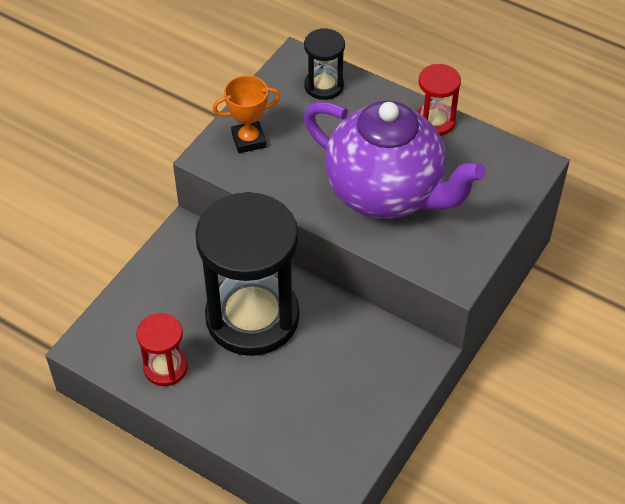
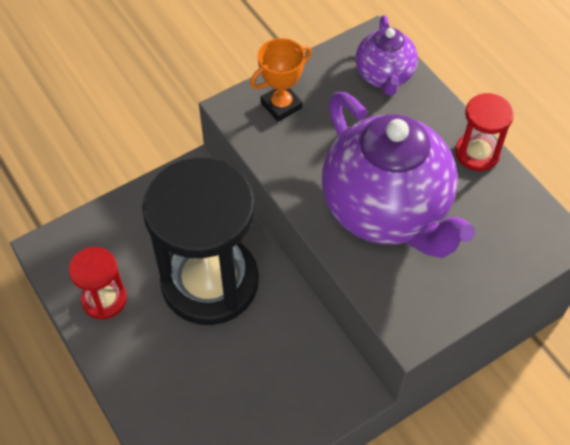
camera: 25 degrees right, 5 degrees up
orange trophy [212,75,281,153] -> orange trophy turned 45 degrees counterclockwise [250,38,312,122]
black hourglass [304,28,345,100] -> purple teapot [356,15,418,96]

